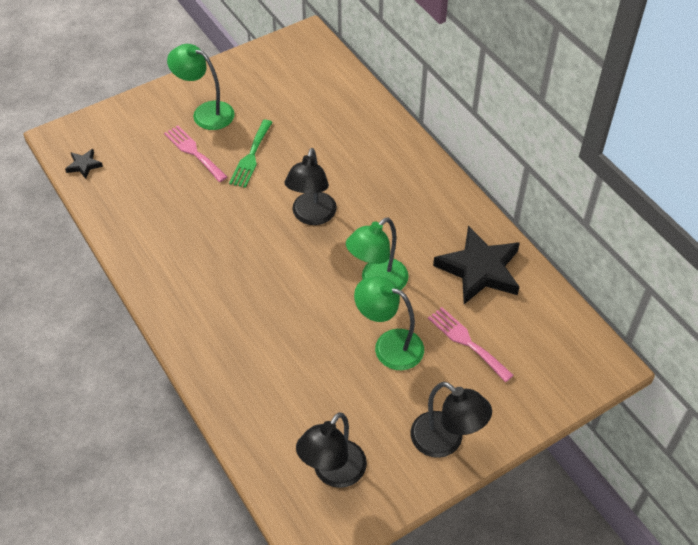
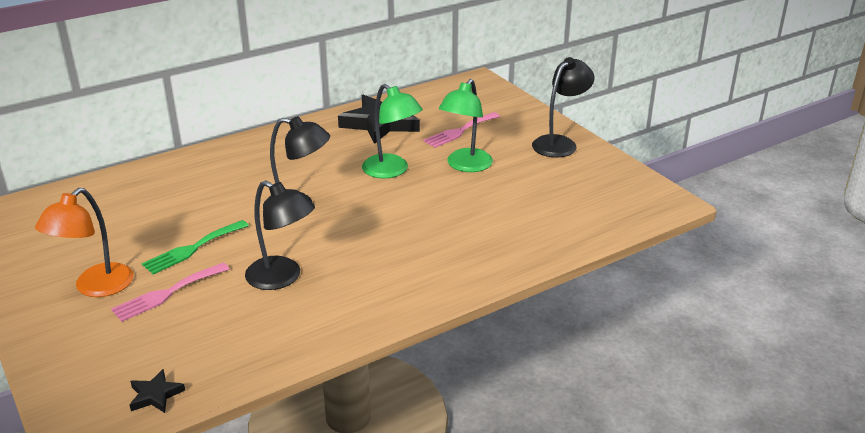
camera: 90 degrees left, 20 degrees down
green lamp [167,44,235,130] -> orange lamp [35,188,134,297]
green fork [229,120,273,188] -> green fork turned 120 degrees clockwise [142,220,249,274]
black lamp [296,412,367,488] -> black lamp moved to [245,180,315,290]

